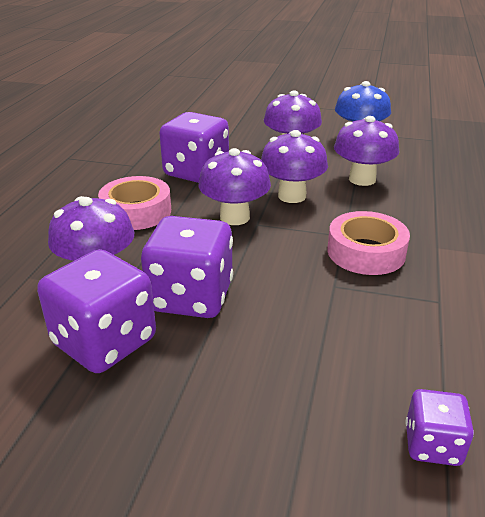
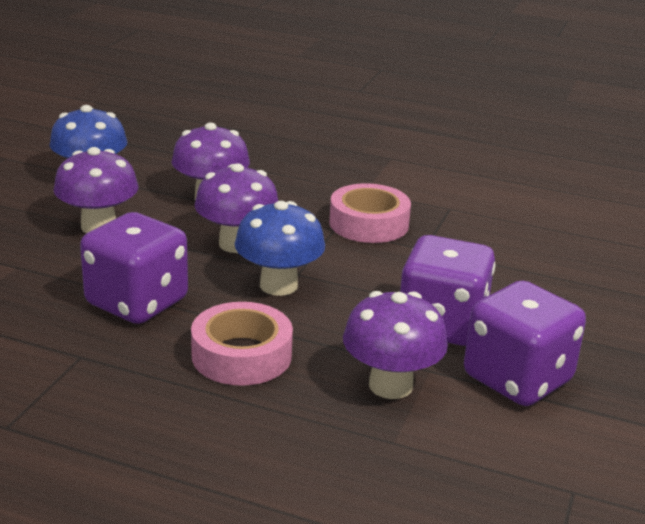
camera: 85 degrees left, 5 degrees down
purple mushroom [198,148,271,225] -> blue mushroom [235,201,325,296]
purple dice [406,389,474,466] -> none

